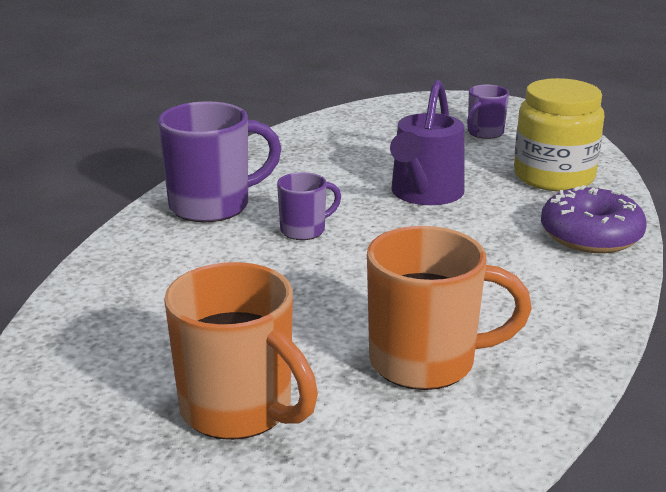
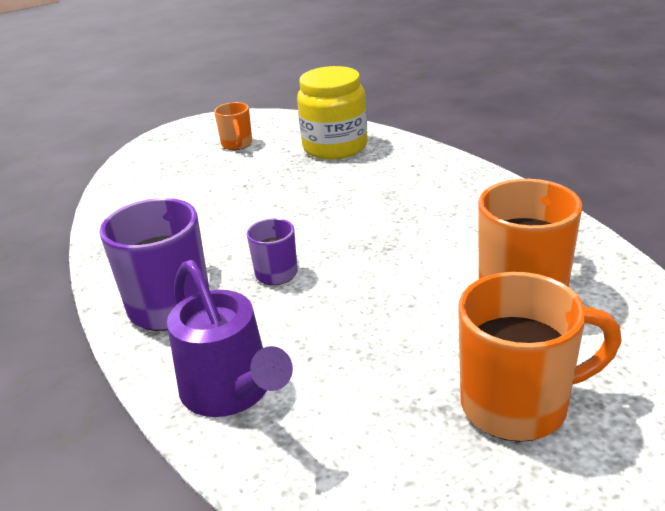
camera: 50 degrees left, 5 degrees up
purple watering can [390,80,465,205] -> purple watering can moved to [167,260,293,417]
purple mug [467,85,509,139] -> orange mug [214,102,252,150]
purple donut [541,185,647,253] -> none

